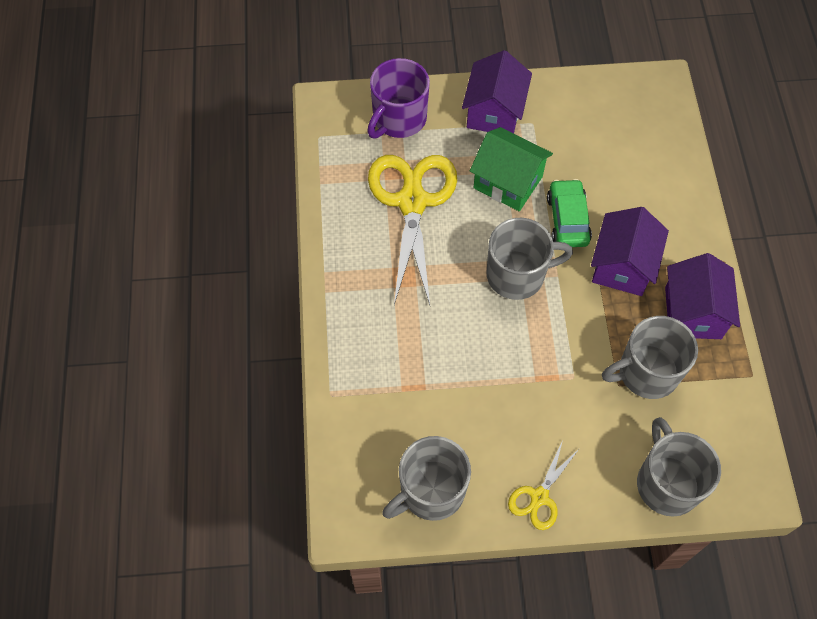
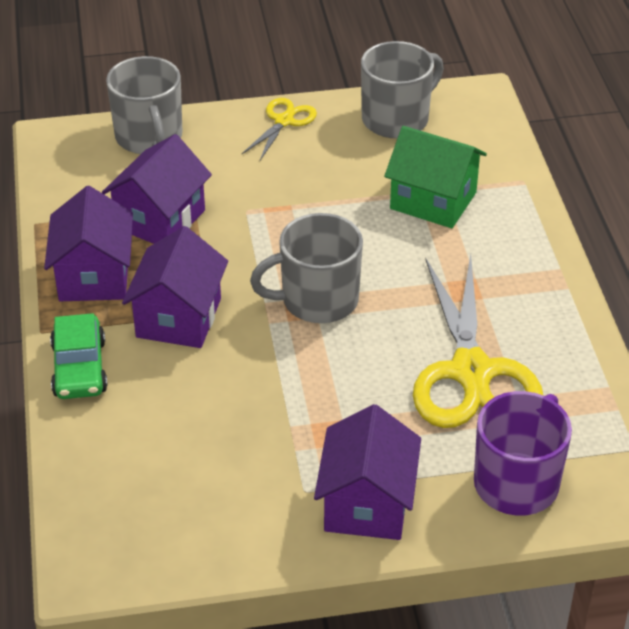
camera: 175 degrees right, 20 degrees down
green house [470,127,553,212] -> green house moved to [384,126,487,228]
green car [547,179,592,247] -> green car moved to [50,313,108,399]
grey mug [602,316,698,399] -> purple house [102,134,212,244]

